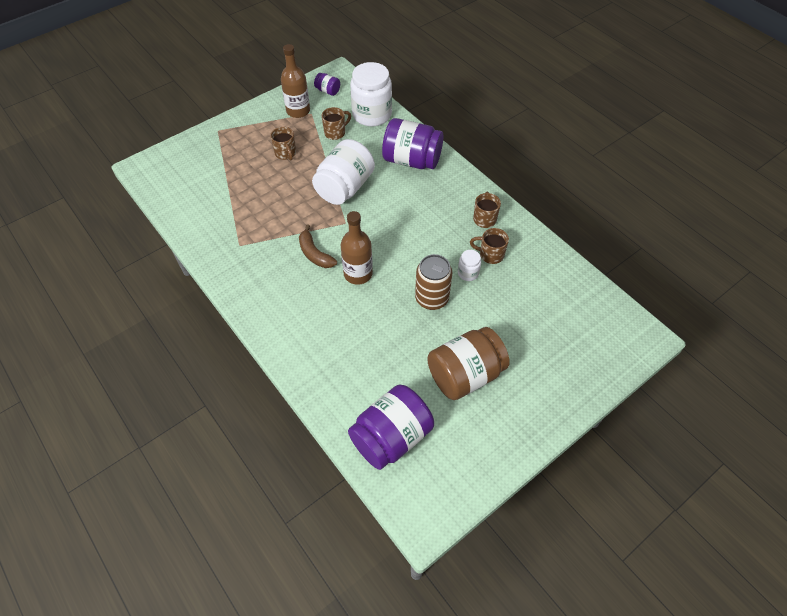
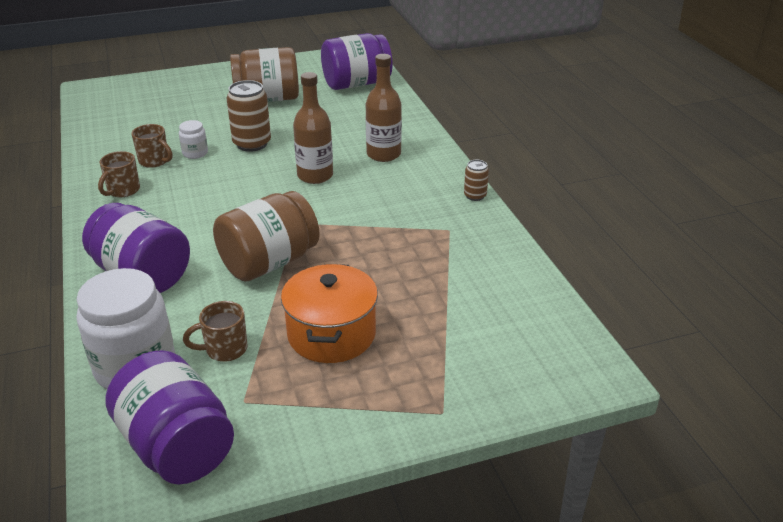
camera: 160 degrees left, 20 degrees down
brown mug [270,127,296,160] -> orange pot [281,264,378,363]
brown bottle [281,44,310,118] -> brown bottle moved to [366,54,402,162]
brown banana [299,224,337,268] -> none
white jar [312,139,375,205] -> brown jar [213,191,320,282]
purple jar [314,73,340,96] -> purple jar [105,350,234,484], size x2.21
none -> brown can [464,160,489,201]

